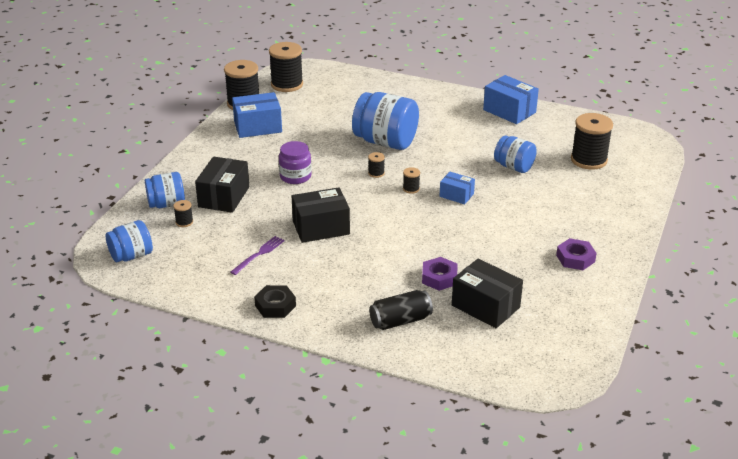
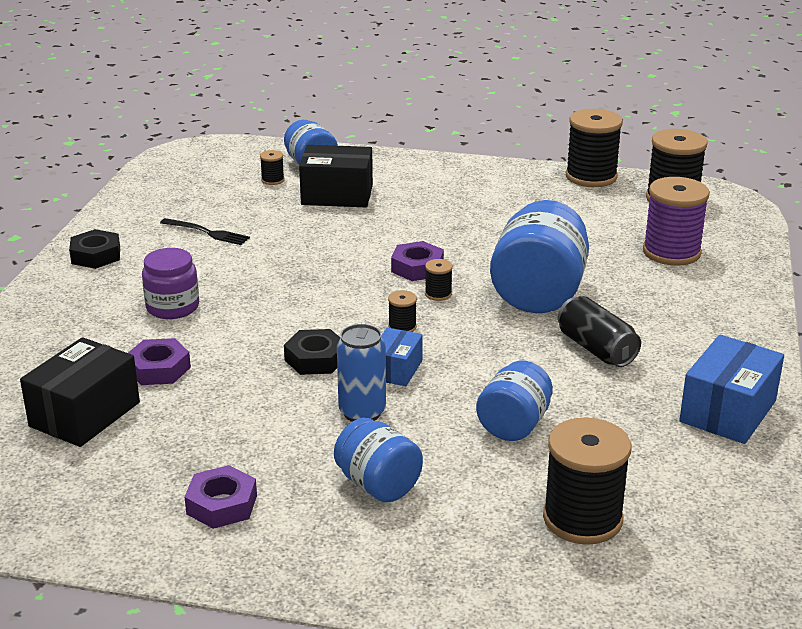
camera: 80 degrees right, 5 degrees down
blue jar [106,220,153,262] -> blue jar moved to [334,418,423,502]
purple fork [230,236,285,275] -> black fork [160,218,250,245]
blue box [232,92,282,138] -> none
purple jar [279,141,312,184] -> purple jar moved to [142,248,199,319]
black box [292,187,350,243] -> none
black can [369,290,433,330] -> black can moved to [558,296,641,367]
none -> black nut [284,329,340,375]
none -> blue can [337,324,386,422]
none -> purple nut [391,241,444,281]
none -> purple spool [643,177,710,266]

